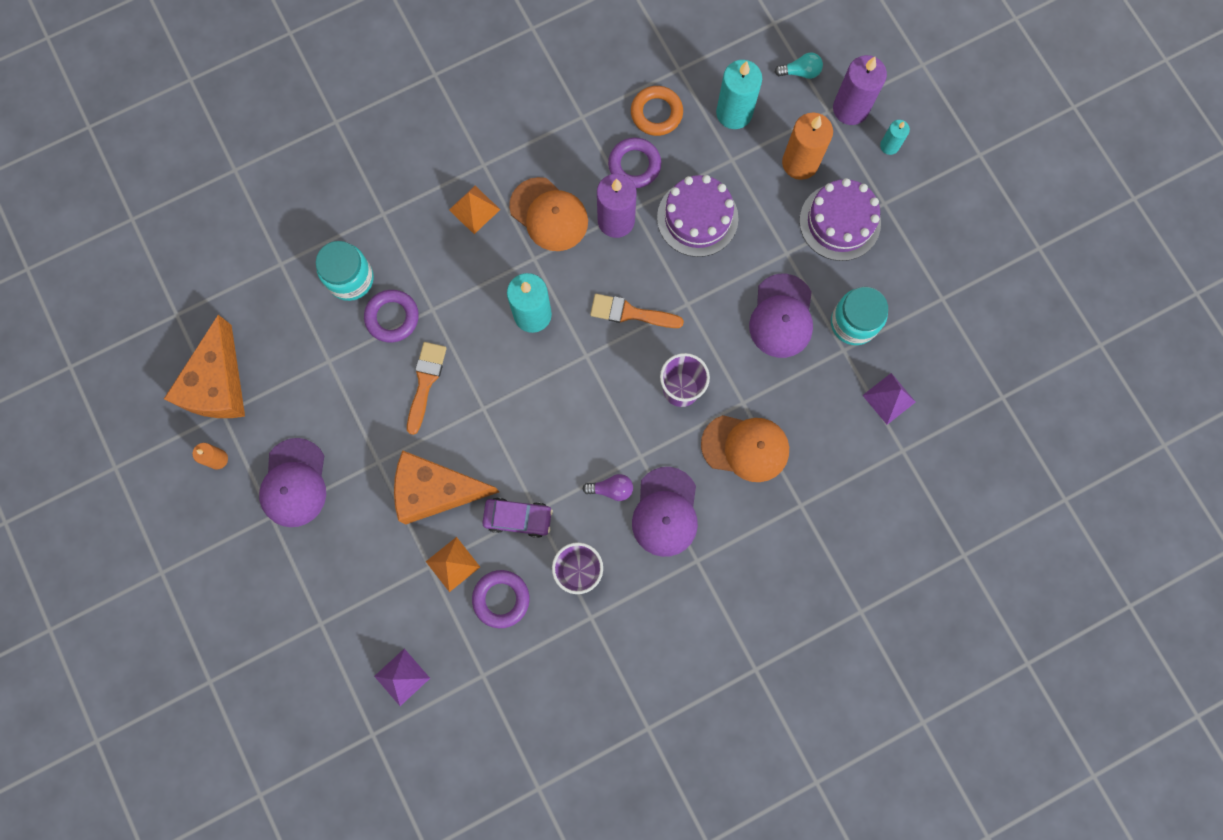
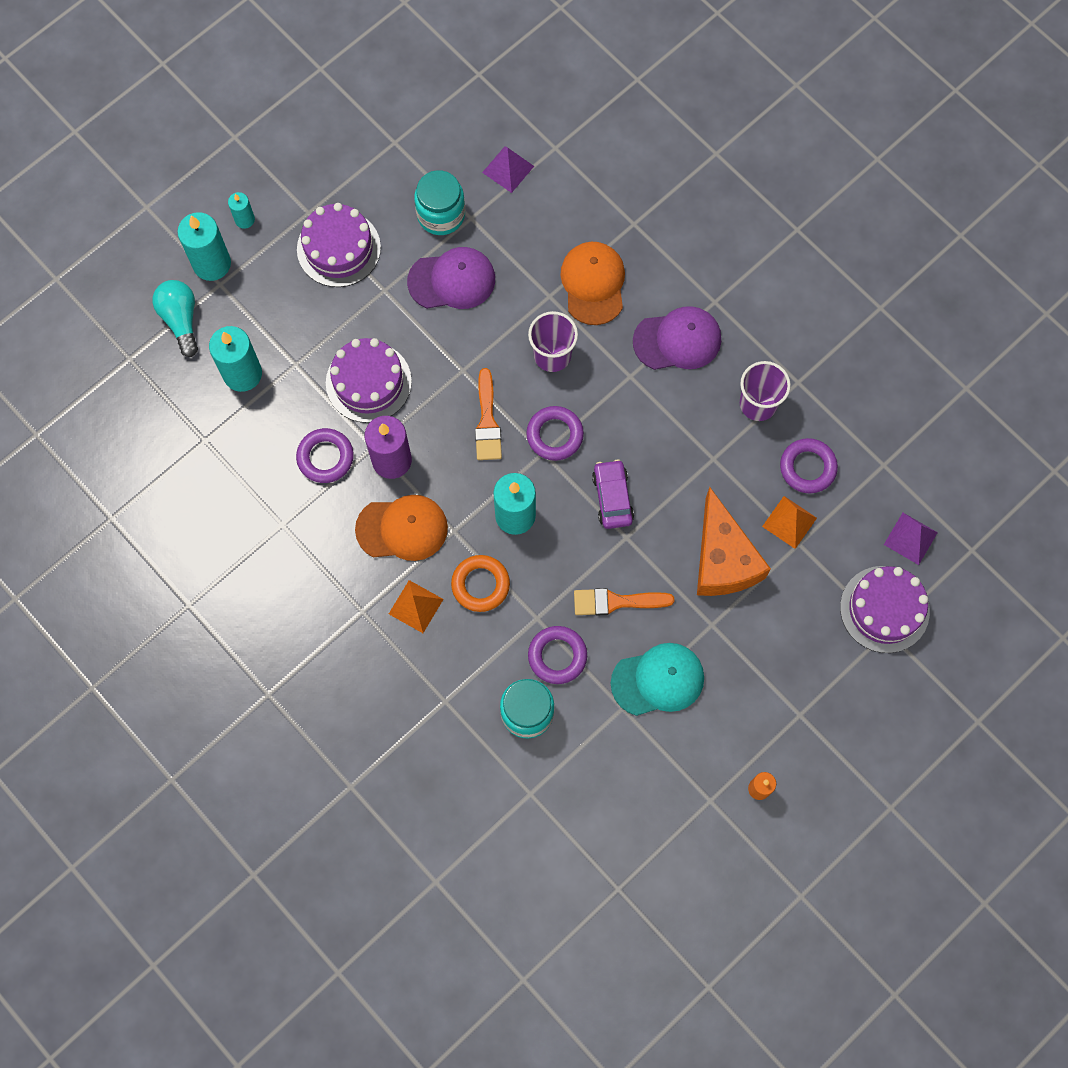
camera: 105 degrees left, 5 degrees down
orange cheese [164,315,245,418] -> none
purple cap [259,438,326,527] -> none
purple car [483,498,553,538] -> purple car moved to [592,459,634,529]
orange cap [509,177,588,251] -> orange cap turned 60 degrees clockwise [355,495,448,561]
purple light bulb [583,474,633,501] -> none
orange ring [631,86,683,136] -> orange ring moved to [451,555,510,612]
turquoise light bulb [775,52,823,79] -> turquoise light bulb [153,280,198,357], size x1.55
orange candle [782,112,833,180] -> none
purple candle [833,55,887,125] -> turquoise candle [177,212,231,281]
none -> purple ring [526,406,584,461]
none -> turquoise cap [611,643,704,716]
none -> purple cake [840,566,930,653]

